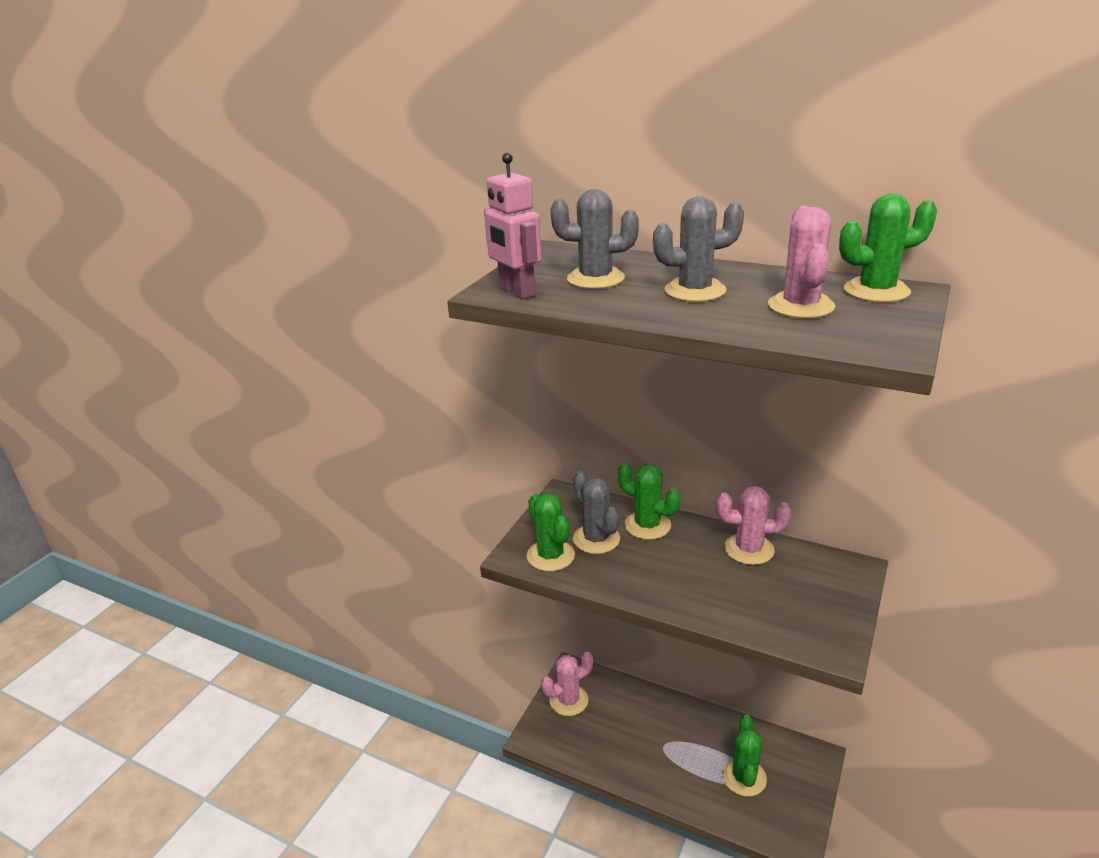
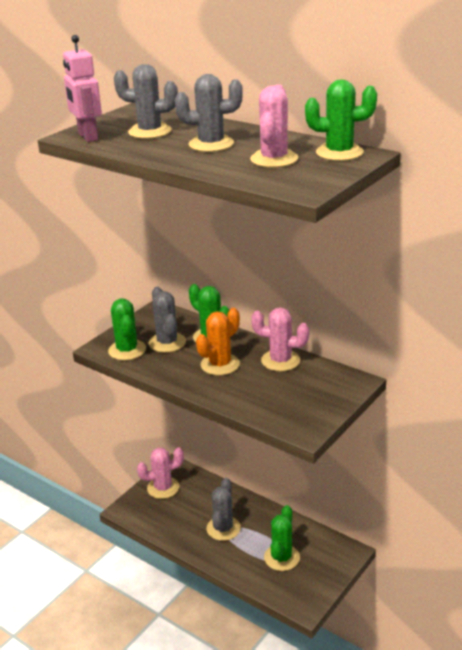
camera: 10 degrees right, 0 degrees up
none -> orange cactus [196,308,240,375]
none -> grey cactus [206,478,241,541]

